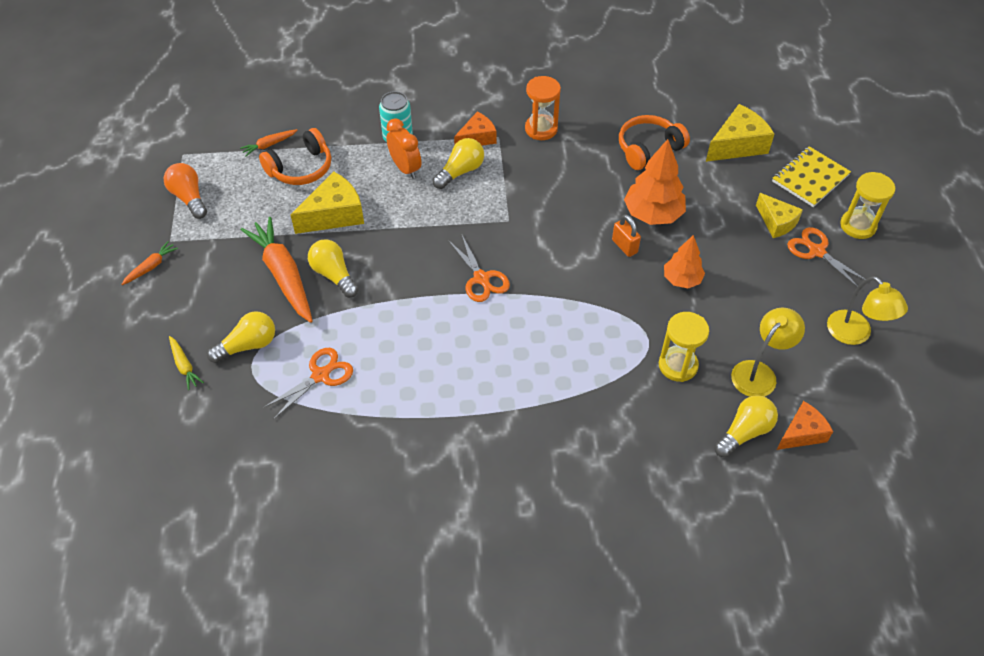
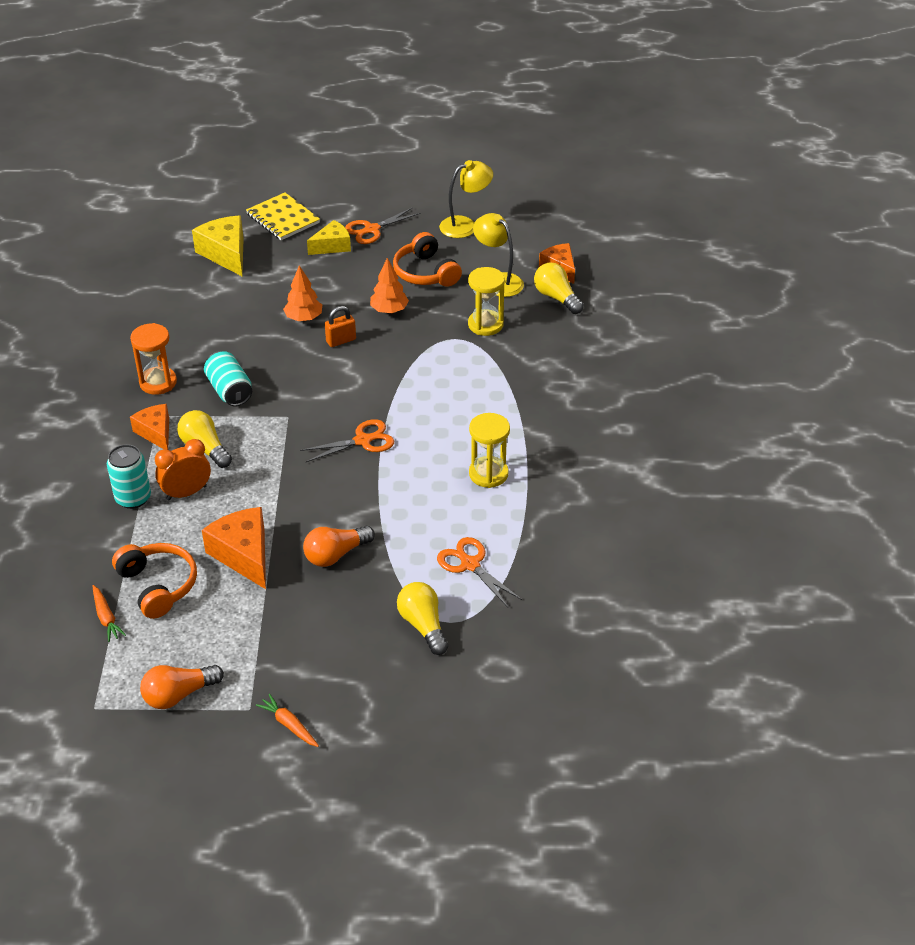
camera: 85 degrees left, 10 degrees down
yellow carrot [169,336,204,390] -> none
orange carrot [241,217,313,323] -> none
yellow cheese [291,171,364,234] -> orange cheese [202,507,266,589]
yellow light bulb [308,239,359,298] -> orange light bulb [303,526,375,567]
orange headphones [619,115,690,170] -> orange headphones moved to [393,232,462,287]
orange tree [624,139,686,225] -> orange tree [283,265,322,321], size x0.63
yellow hourglass [840,172,895,239] -> yellow hourglass moved to [469,413,510,488]
none -> turquoise can [204,351,252,406]

